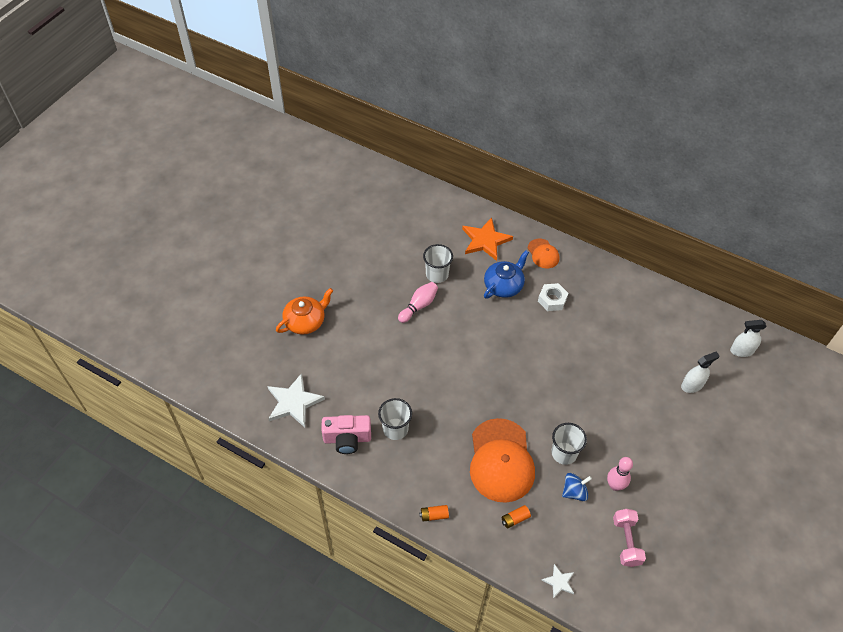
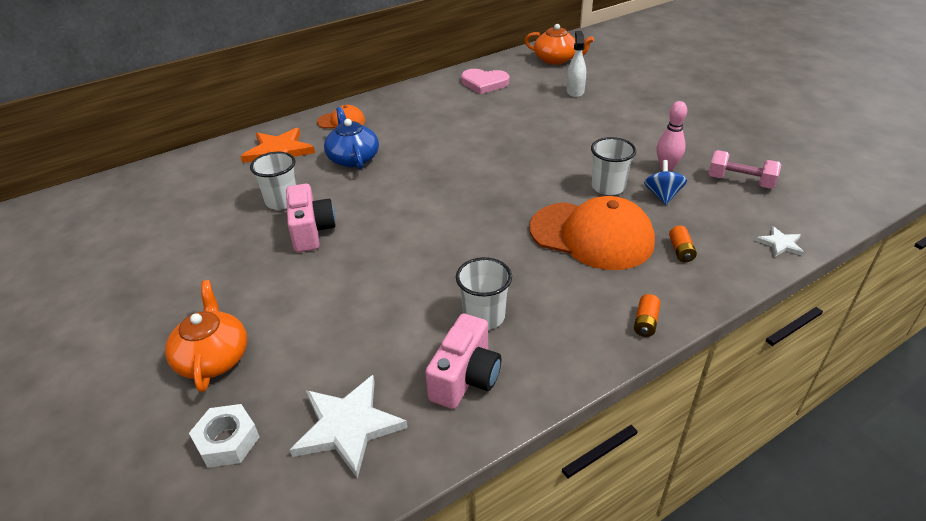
camera: 60 degrees left, 15 degrees down
pink bowling pin [398,282,438,323] -> pink camera [286,184,336,252]
white nut [538,283,568,311] -> white nut moved to [189,404,259,468]
white spray bottle [730,320,767,357] -> orange teapot [525,24,594,65]
none -> pink heart [461,69,509,94]

